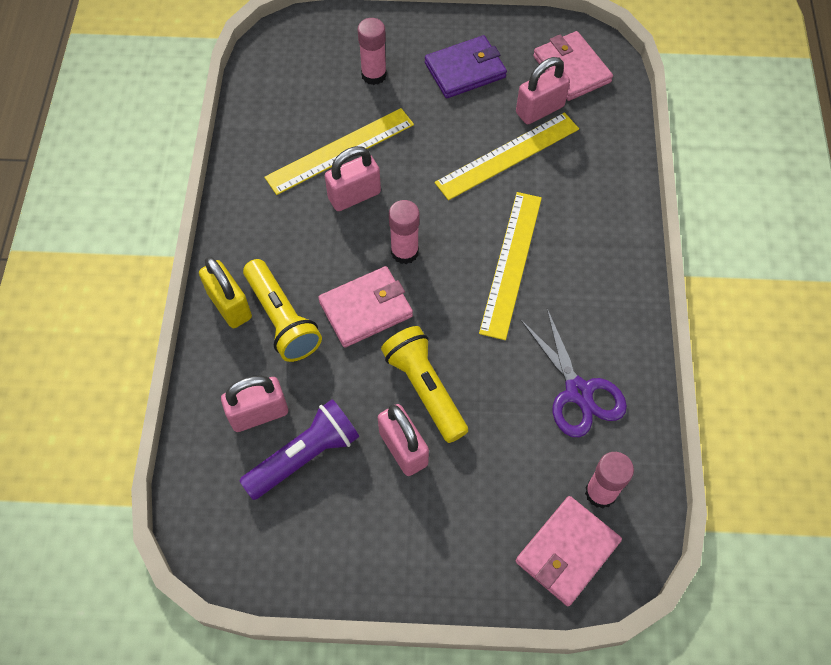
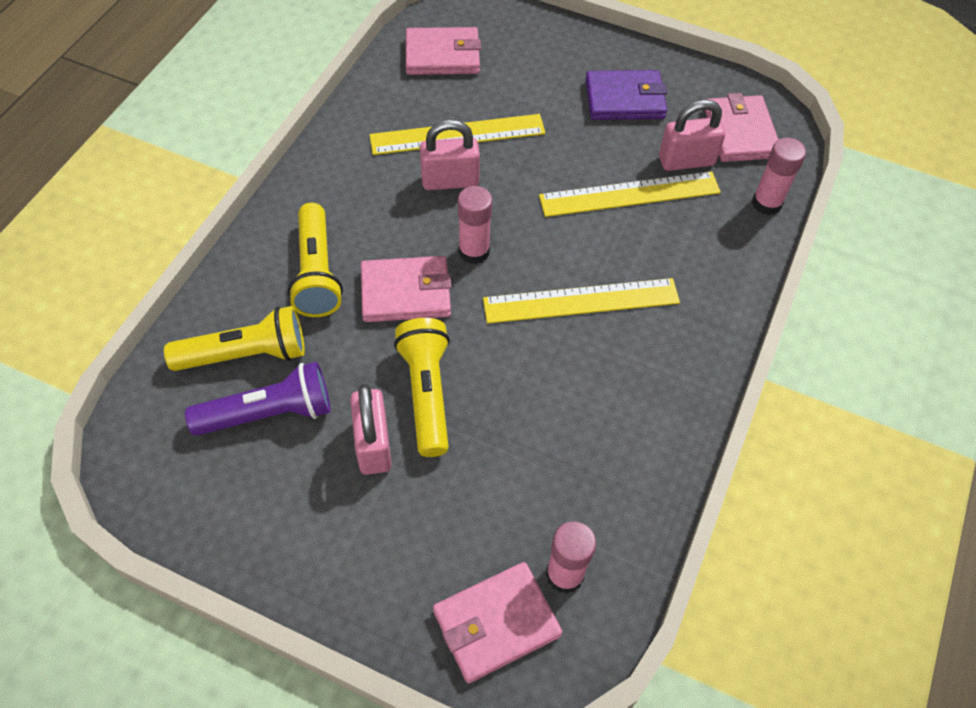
camera: 20 degrees right, 5 degrees down
yellow padlock [199,257,252,328] -> none
pink padlock [221,375,288,432] -> yellow flashlight [164,306,305,371]
pink glue stick [358,18,387,85] -> pink glue stick moved to [752,137,806,215]
yellow ruler [479,192,542,340] -> yellow ruler turned 45 degrees clockwise [483,278,680,324]
purple scissors [521,309,627,437] -> none
none -> pink wallet [406,27,481,75]

